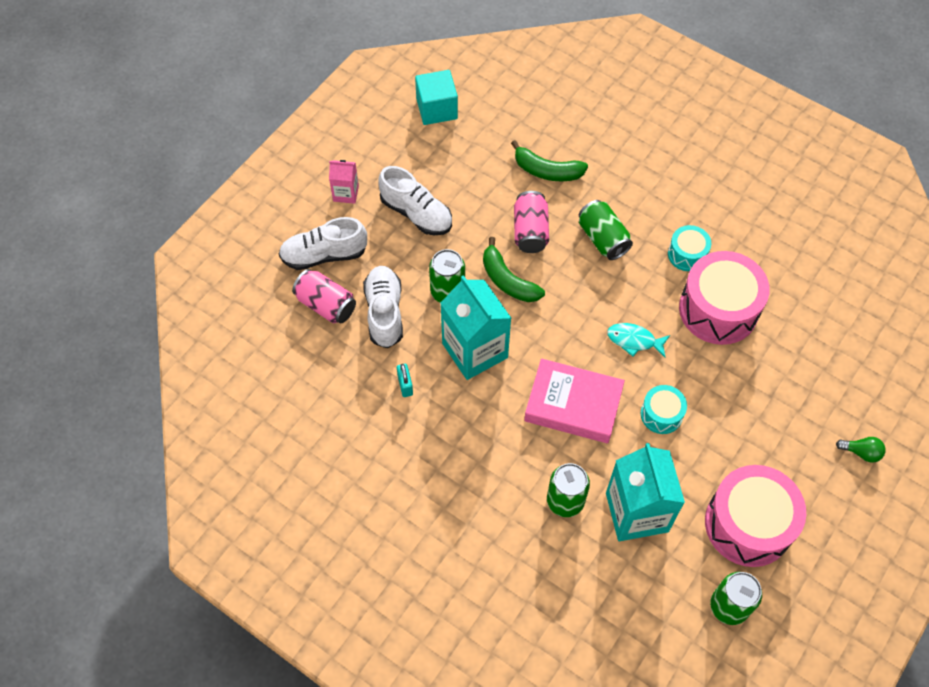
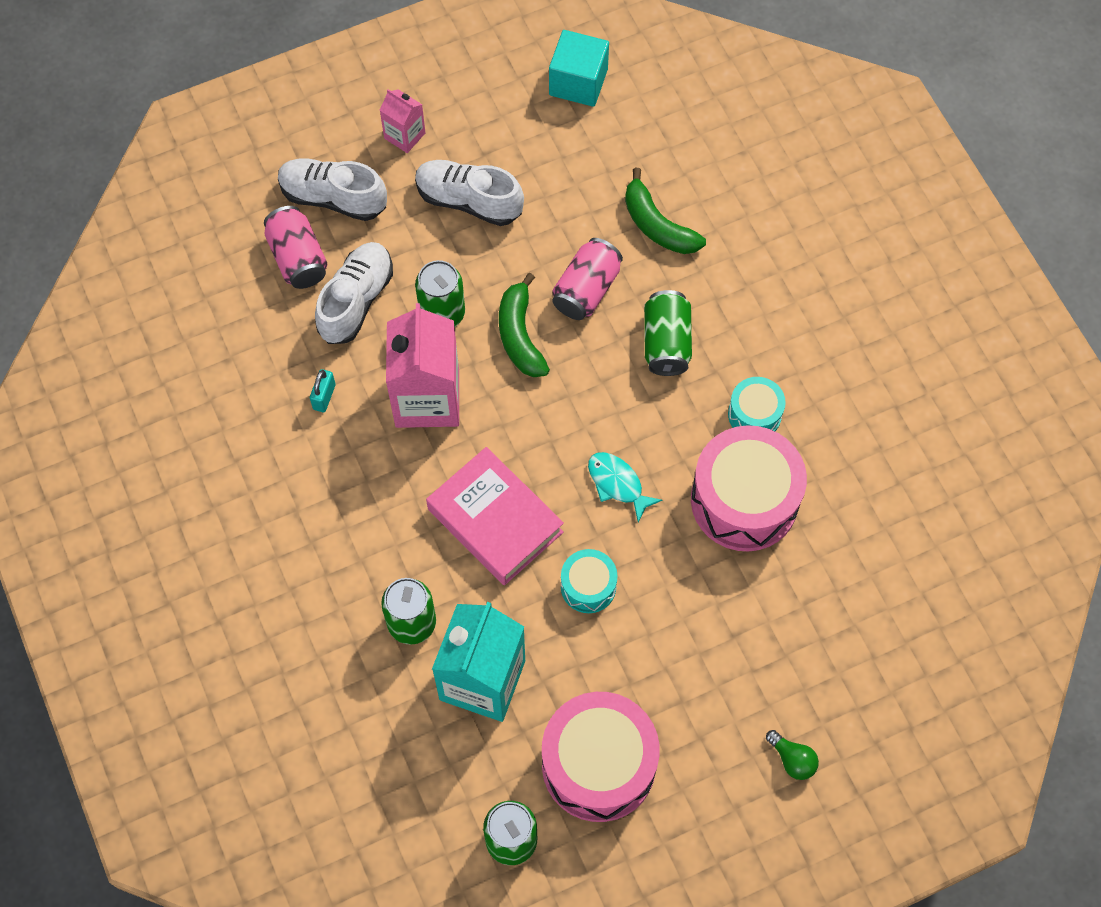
camera: 30 degrees right, 5 degrees up
white shoe [378,166,452,235] -> white shoe turned 135 degrees clockwise [415,160,524,226]
turquoise carton [441,275,511,380] -> pink carton [386,303,459,428]

